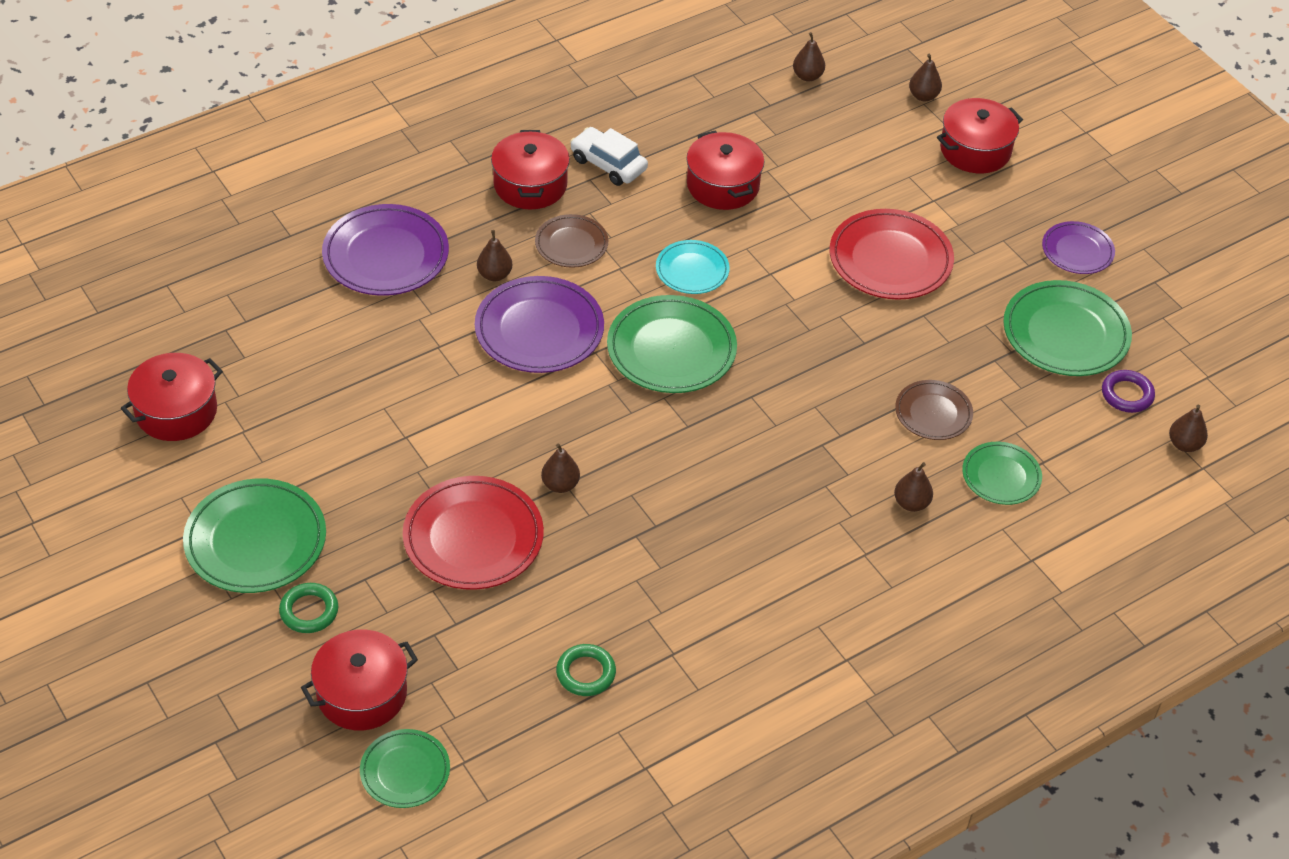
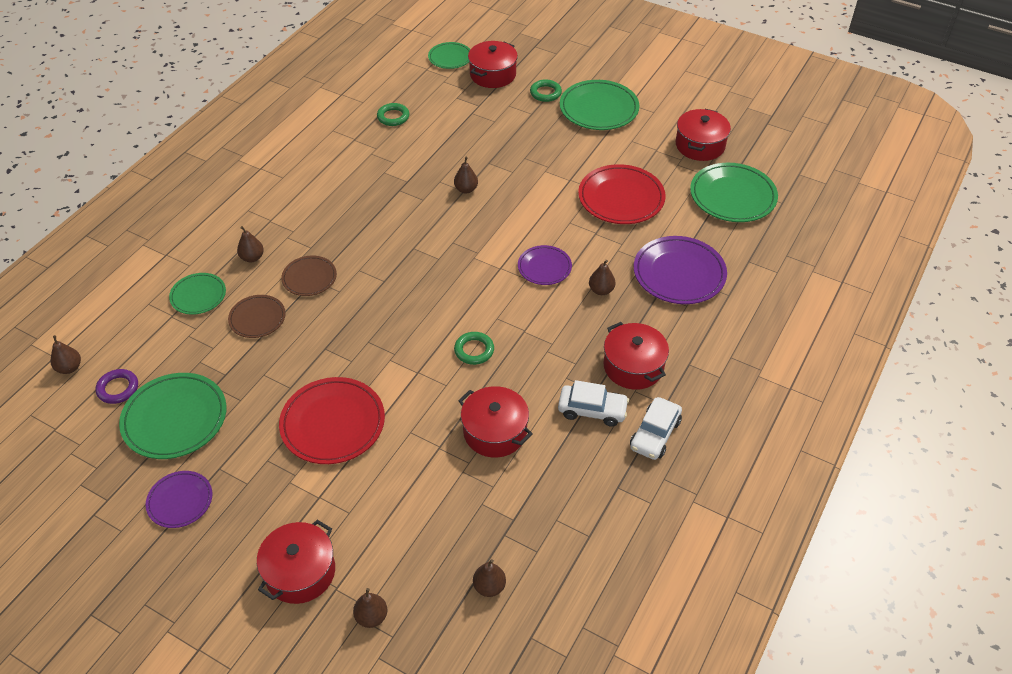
camera: 155 degrees right, 0 degrees up
red plate [403,476,544,590] -> red plate moved to [578,164,666,224]
purple plate [475,276,604,373] -> purple plate [518,245,572,285], size x0.59
brown plate [535,214,608,268] -> brown plate moved to [281,256,337,296]
green plate [607,295,737,393] -> green plate moved to [690,163,778,222]
turquoise plate [656,240,730,294] -> green ring [454,332,494,365]
none -> white car [630,397,682,460]

